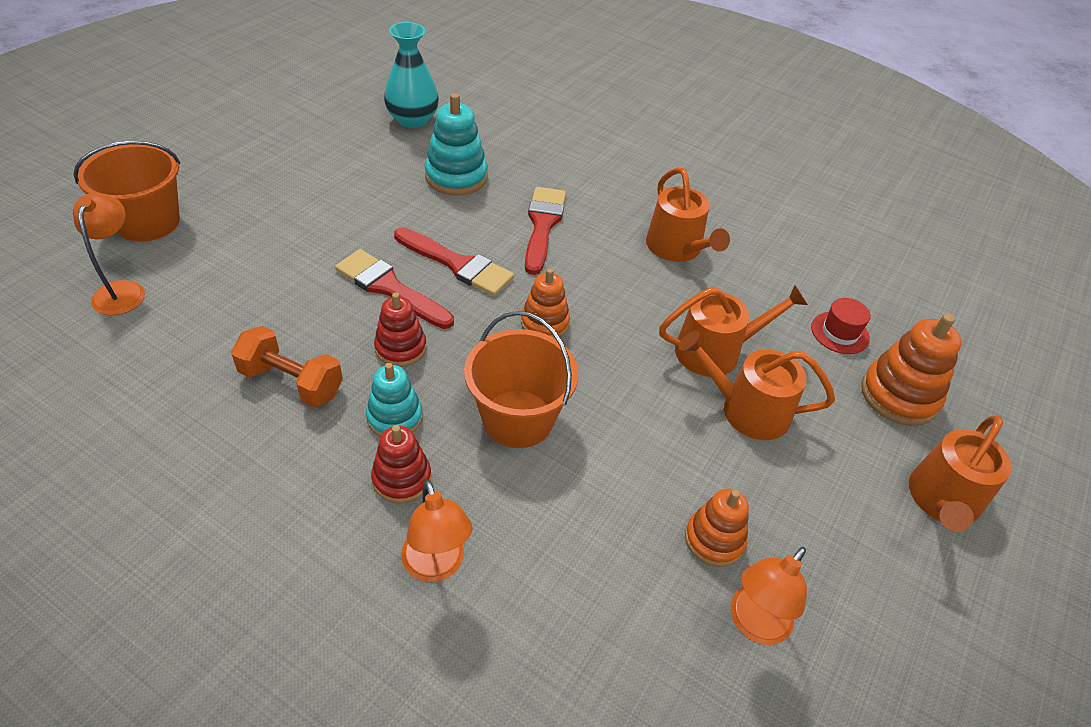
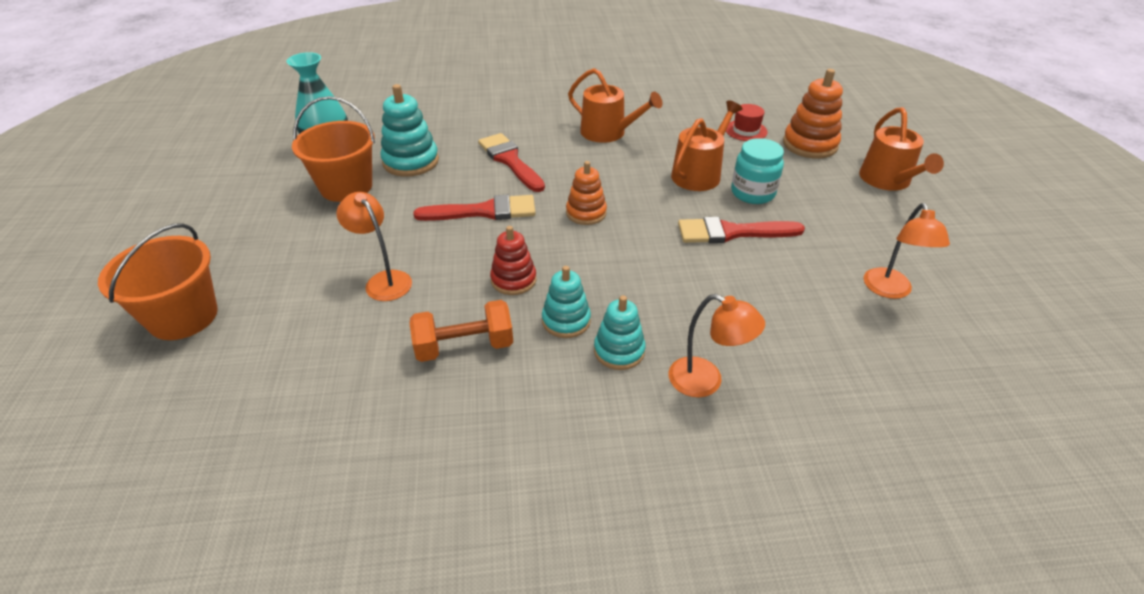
camera: 35 degrees left, 5 degrees down
orange lamp [73,193,145,315] -> orange lamp moved to [336,192,412,301]
red brush [335,249,454,329] -> red brush moved to [678,217,805,243]
red stacking toy [371,425,431,503] -> turquoise stacking toy [594,295,646,370]
orange bucket [464,311,578,448] -> orange bucket moved to [292,96,375,202]
orange watering can [679,330,835,440] -> turquoise jar [731,138,784,204]
orange stacking toy [685,489,749,567] -> none

